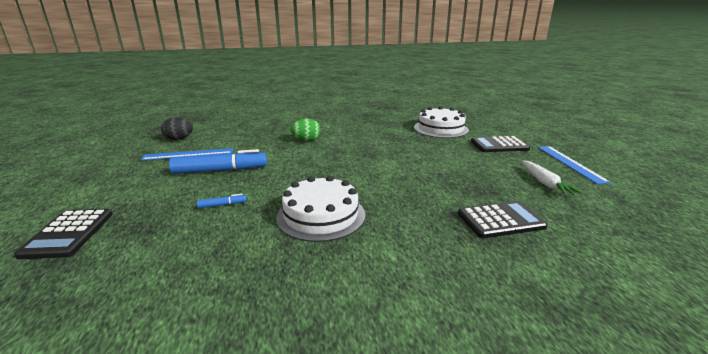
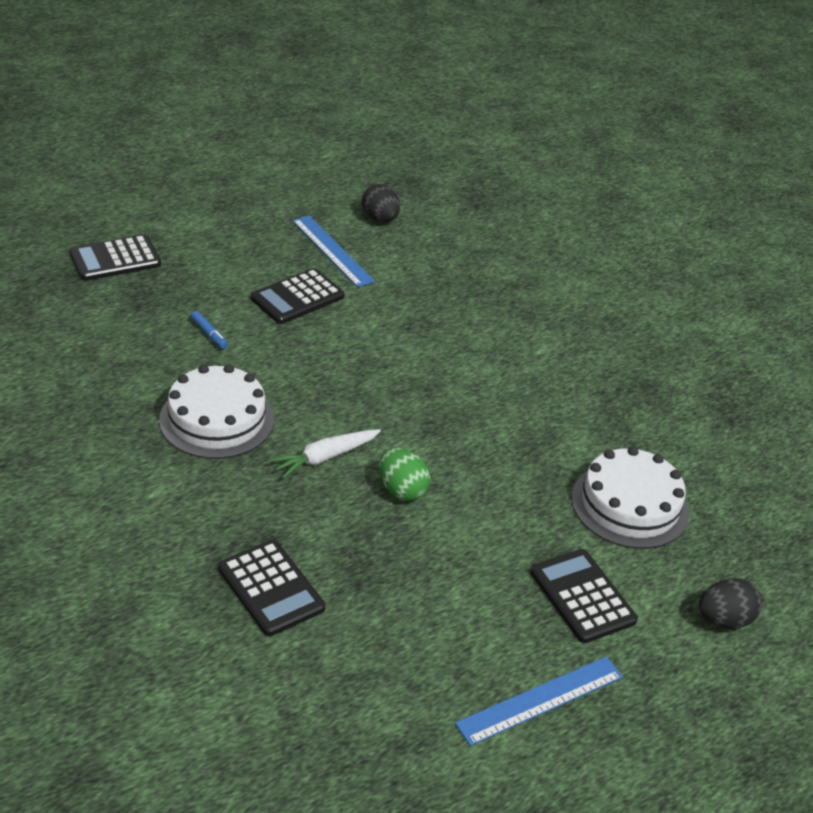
camera: 65 degrees right, 15 degrees up
blue marker [169,149,267,174] -> black calculator [250,268,344,324]
green egg [290,118,321,141] -> green egg moved to [379,448,430,501]
white carrot [522,160,583,196] -> white carrot moved to [269,429,381,479]
none -> black egg [699,578,762,629]

